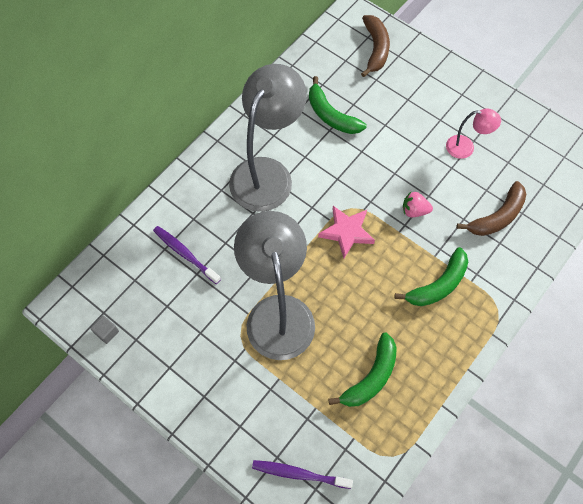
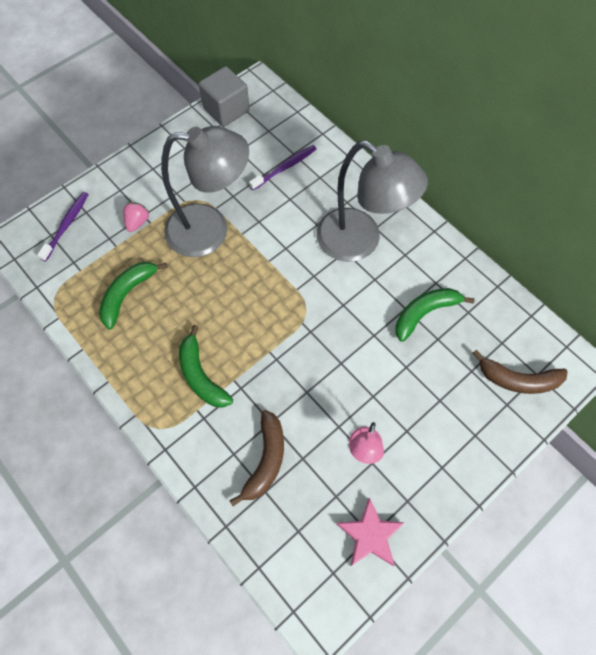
camera: 100 degrees right, 0 degrees up
grey cube [90,316,119,344] -> grey cube [199,66,250,127], size x2.31
pink star [318,206,375,258] -> pink star moved to [336,497,405,566]
green banana [328,332,397,407] -> green banana turned 75 degrees clockwise [99,262,167,330]
pink strawberry [403,192,433,217] -> pink strawberry moved to [123,202,149,232]
brown banana [457,181,527,236] -> brown banana turned 135 degrees counterclockwise [229,410,284,506]

